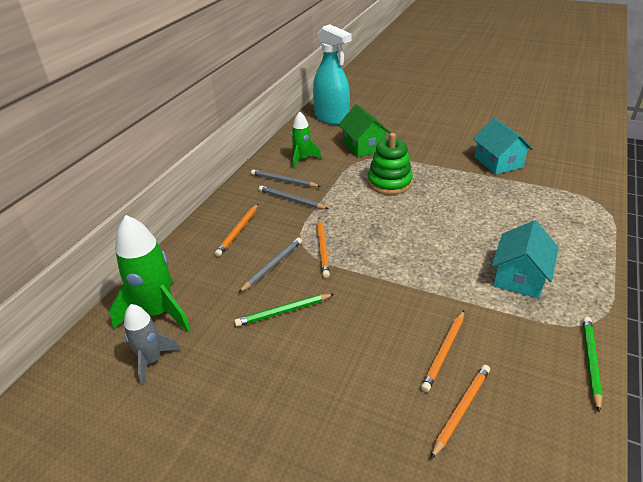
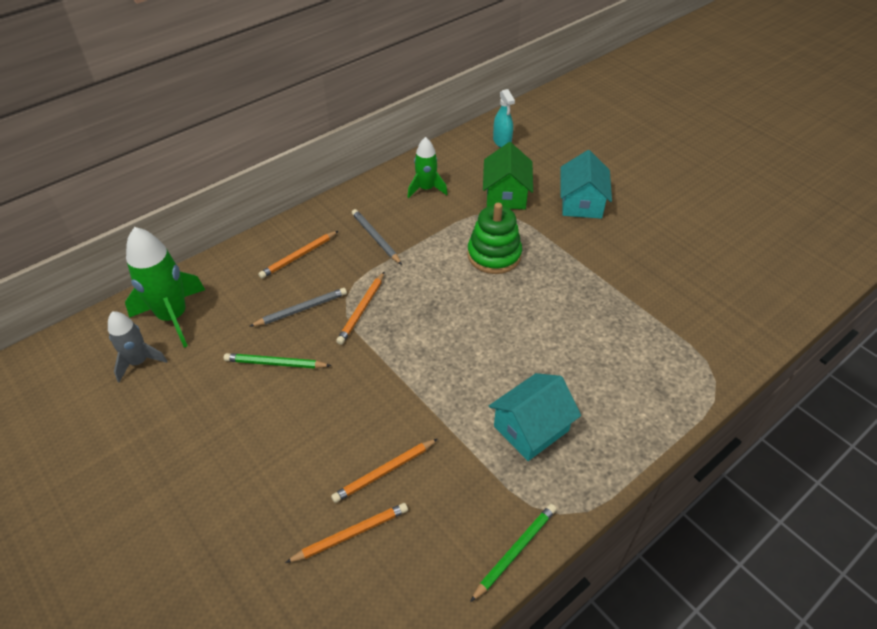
camera: 25 degrees right, 10 degrees up
grey pencil [251,170,321,187] -> none
turquoise spray bottle [313,24,352,125] -> turquoise spray bottle [493,89,515,148], size x0.51
turquoise house [473,118,533,174] -> turquoise house moved to [561,150,612,219]

